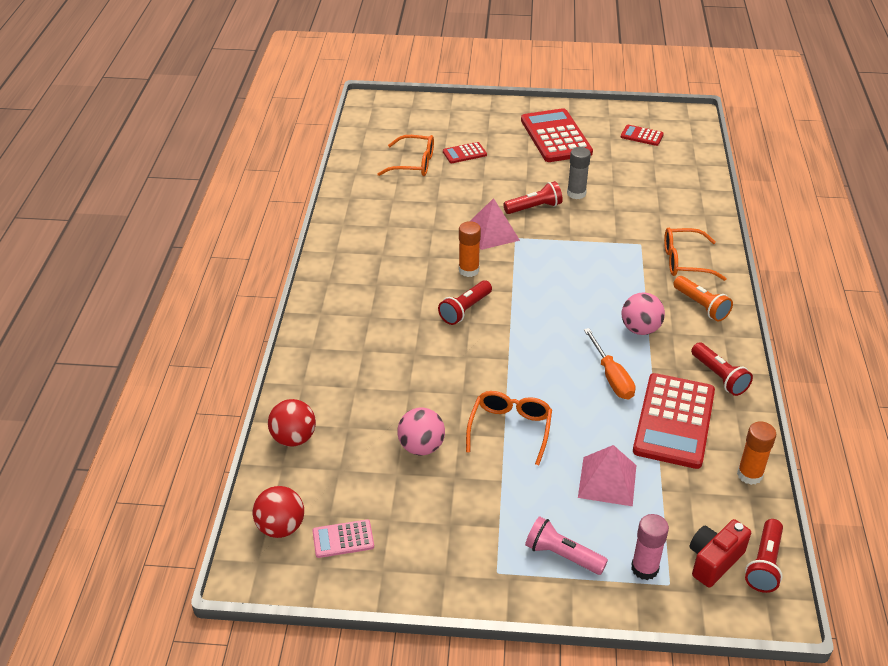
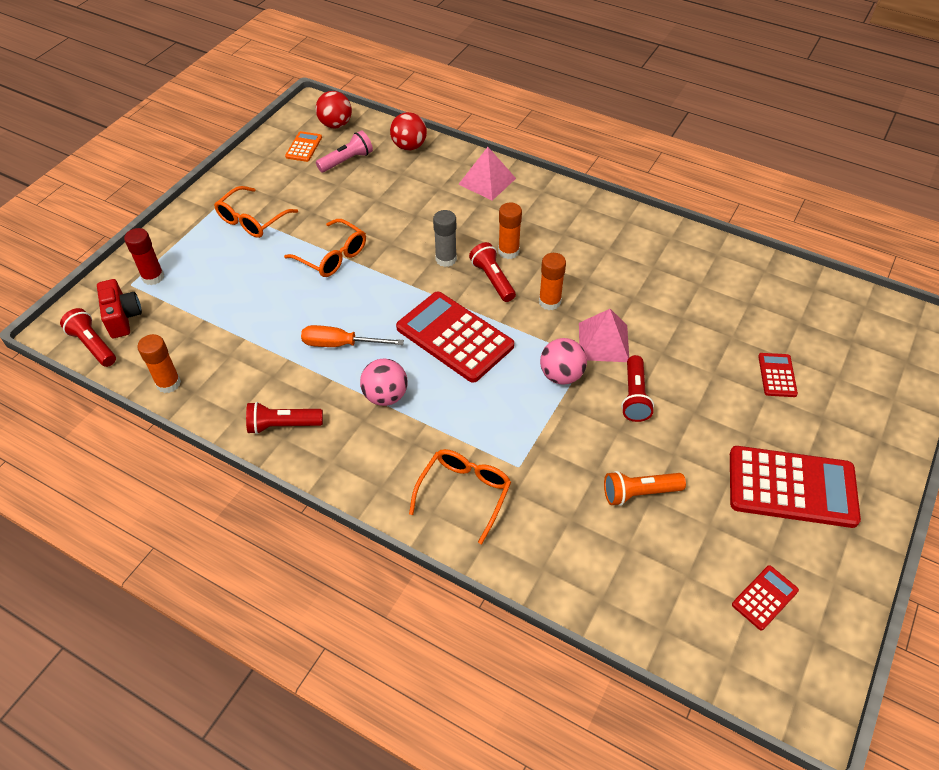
camera: 115 degrees right, 10 degrees up
pink calculator [312,519,374,558] -> orange calculator [285,131,322,162]
orange glasses [377,135,434,176] -> orange glasses moved to [214,186,298,238]
pink ball [397,408,445,455] -> pink ball moved to [540,338,587,385]
pink flashlight [525,516,608,575] -> pink flashlight moved to [316,130,373,172]
grey glue stick [567,147,591,199] -> grey glue stick moved to [433,210,457,267]
pink pyramid [578,445,636,506] -> pink pyramid moved to [458,147,516,201]
pink glue stick [631,514,669,580] -> red glue stick [124,228,164,285]
red calculator [633,373,715,469] -> red calculator moved to [396,292,514,383]
orange flashlight [673,276,733,322] -> orange flashlight moved to [604,471,686,506]
none -> orange glue stick [498,203,522,259]

